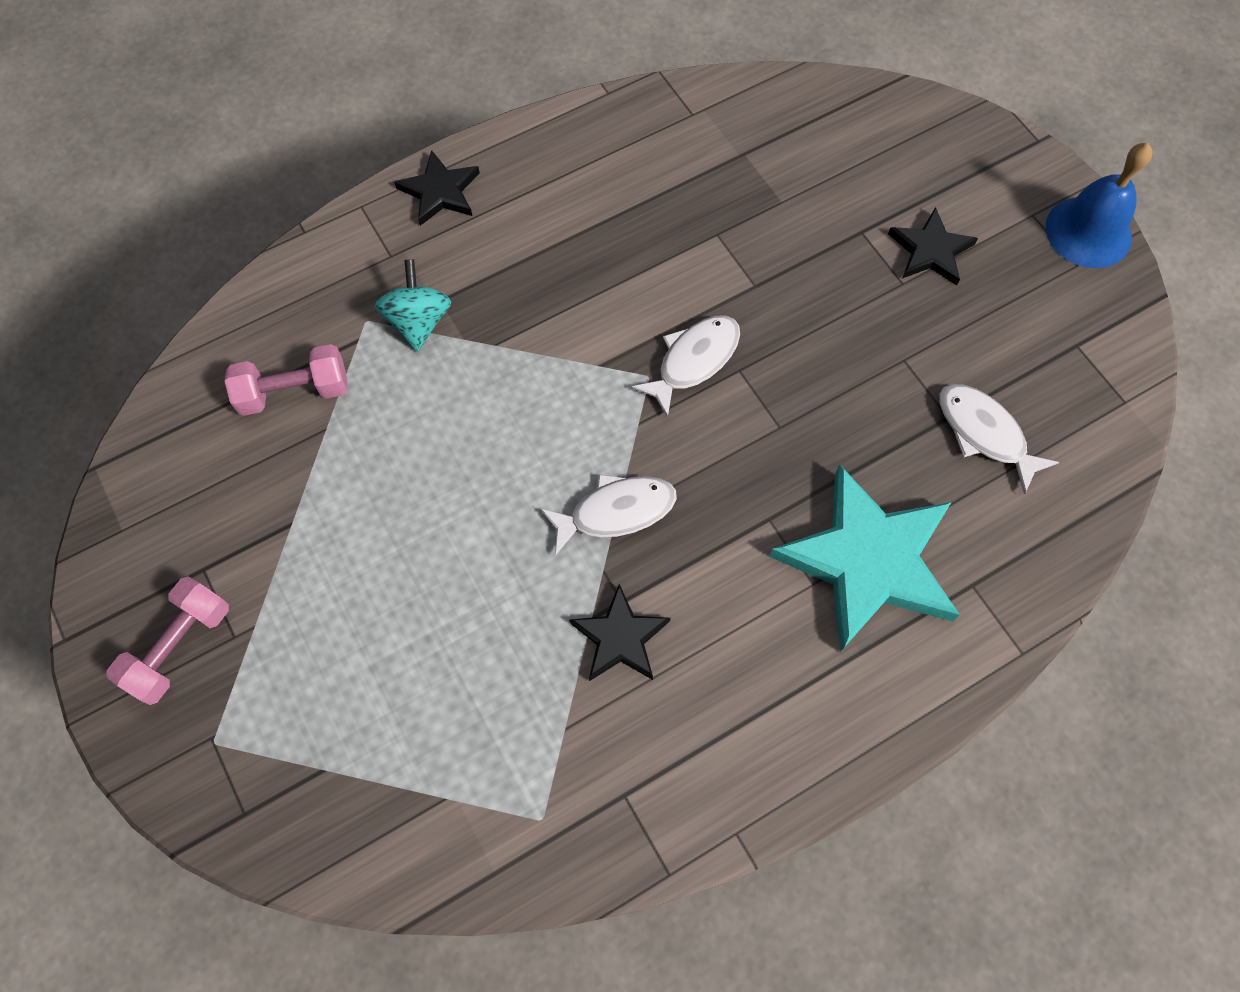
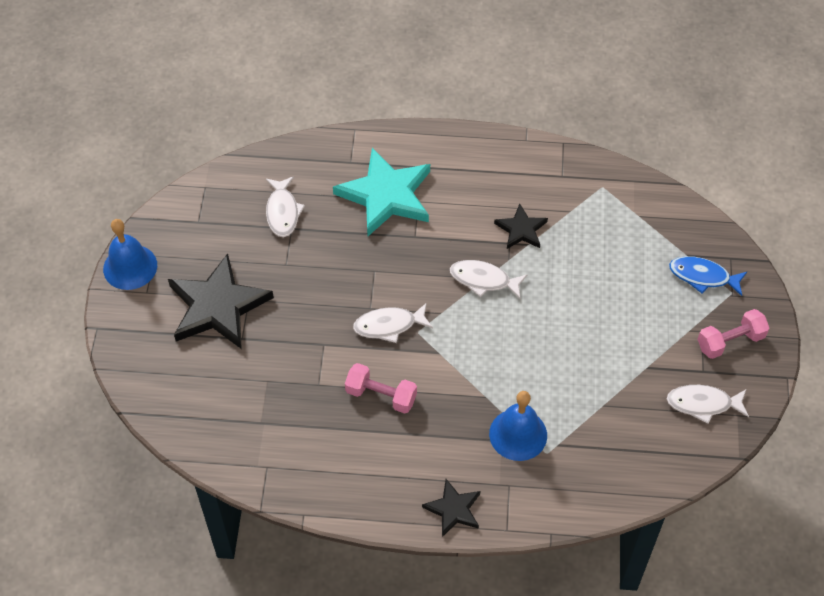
camera: 145 degrees left, 10 degrees down
pink dumbbell [224,344,347,416] -> pink dumbbell moved to [345,363,417,414]
turquoise spinning top [375,259,451,352] -> blue bell [489,391,547,461]
black star [888,207,978,285] -> black star [168,253,274,349], size x1.92
none -> white fish [667,385,749,424]
none -> blue fish [669,256,747,296]

